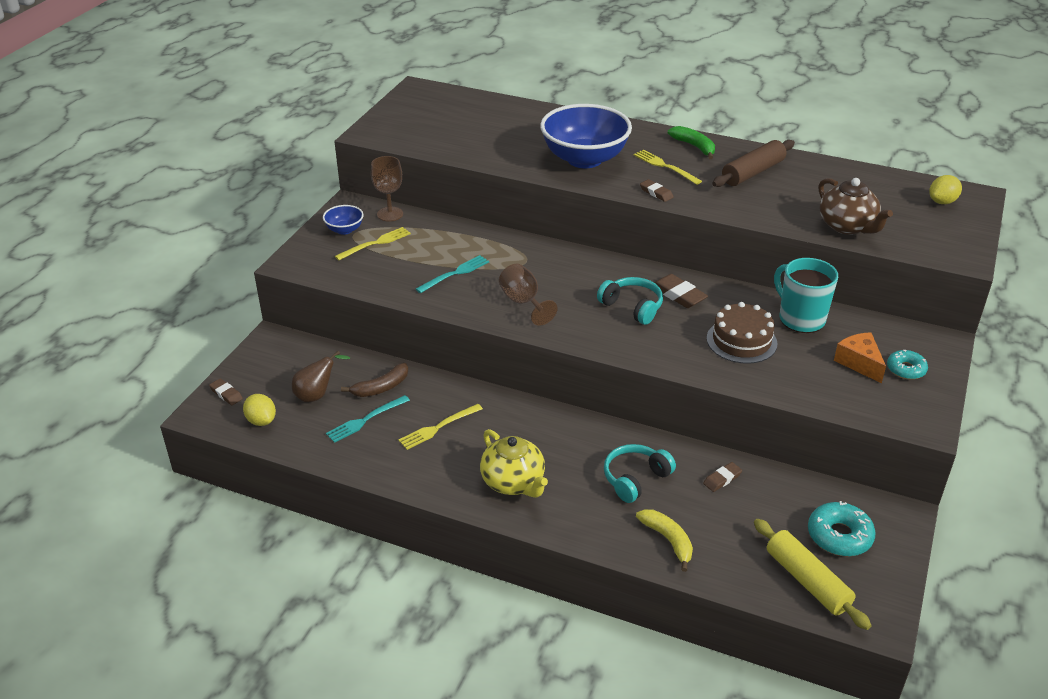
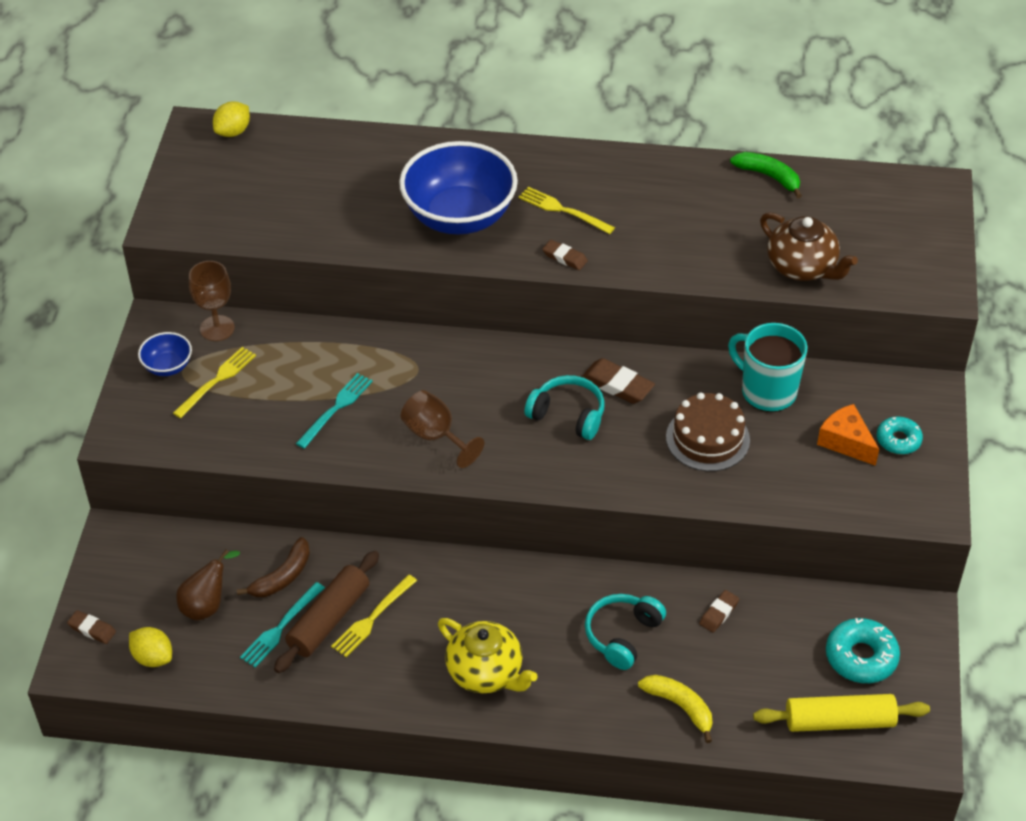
camera: 15 degrees left, 10 degrees up
green banana [668,126,715,159] -> green banana moved to [730,152,802,198]
brown rolling pin [712,140,795,187] -> brown rolling pin moved to [274,551,379,673]
yellow rolling pin [754,519,872,630] -> yellow rolling pin turned 45 degrees counterclockwise [753,694,930,732]
yellow lemon [929,175,962,204] -> yellow lemon moved to [213,101,250,137]

